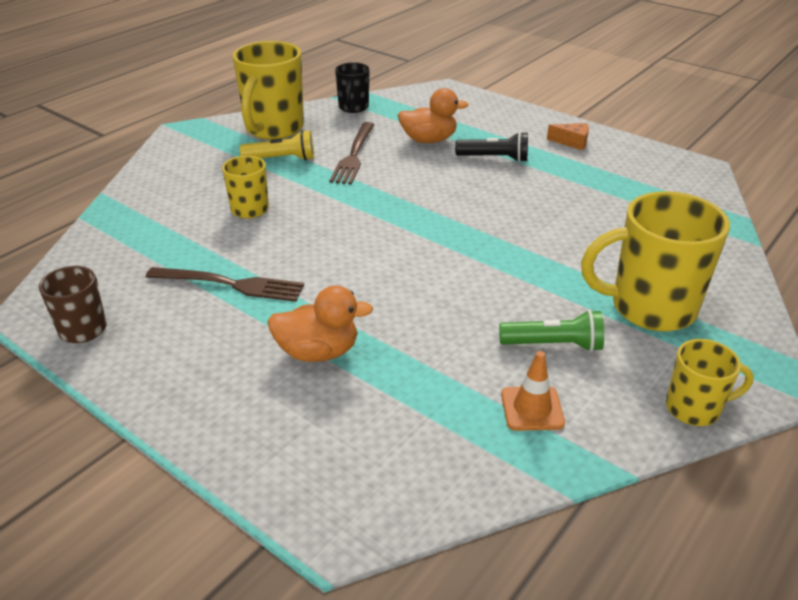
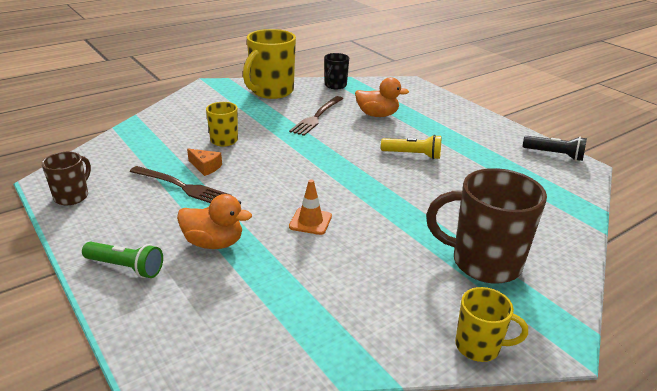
camera: 15 degrees right, 5 degrees down
yellow flashlight [239,130,314,160] -> yellow flashlight moved to [381,135,441,159]
black flashlight [455,132,528,162] -> black flashlight moved to [523,136,587,161]
green flashlight [499,310,604,352] -> green flashlight moved to [82,242,163,278]
orange traffic cone [501,351,565,431] -> orange traffic cone moved to [289,179,332,235]
orange cheese [547,123,589,150] -> orange cheese moved to [187,149,222,176]
yellow mug [581,191,730,332] -> brown mug [426,168,547,284]

